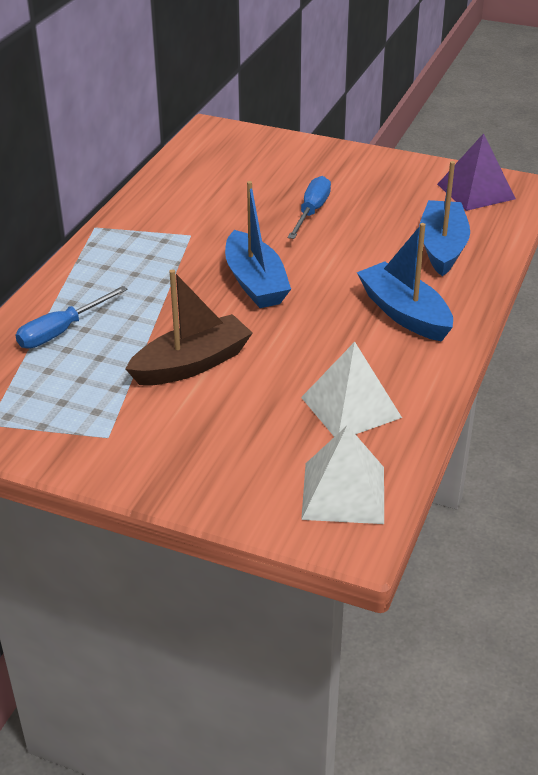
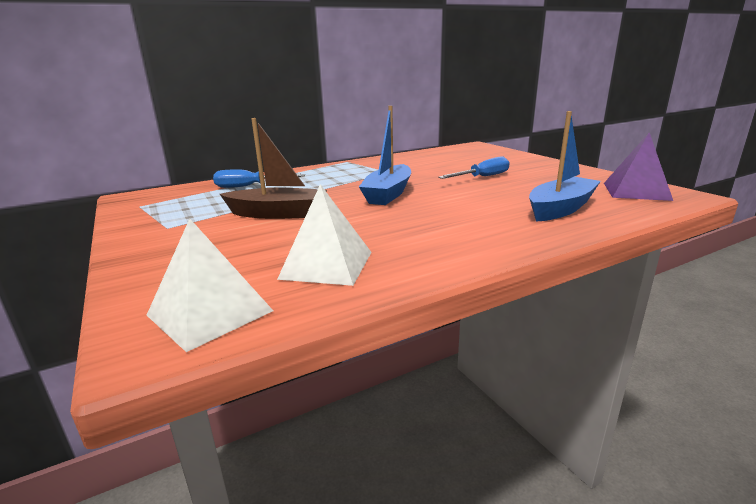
camera: 40 degrees right, 15 degrees down
blue boat [357,223,453,342] -> none

